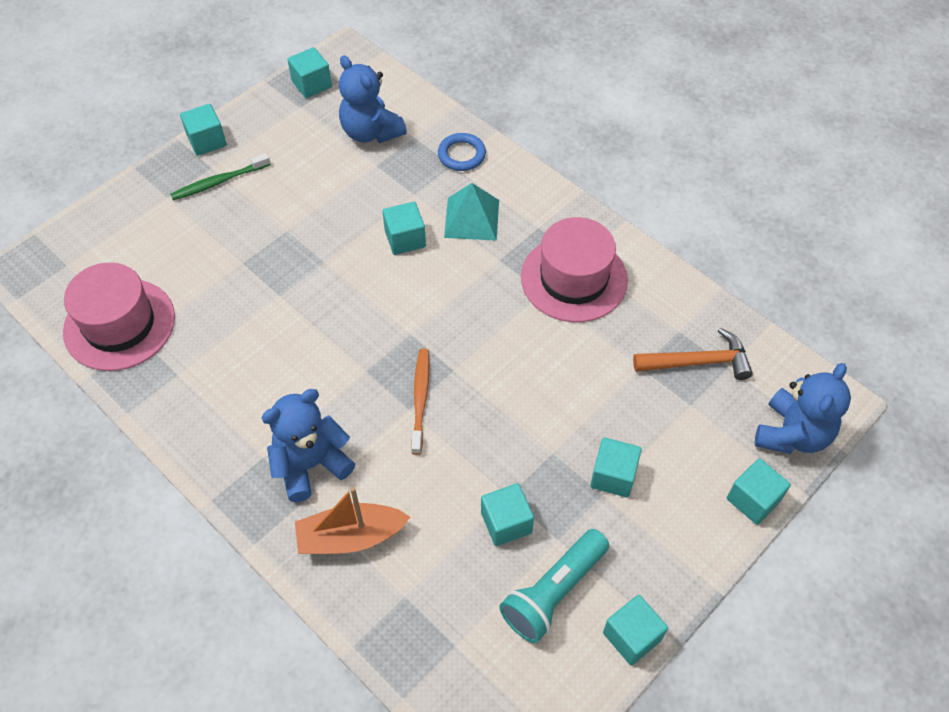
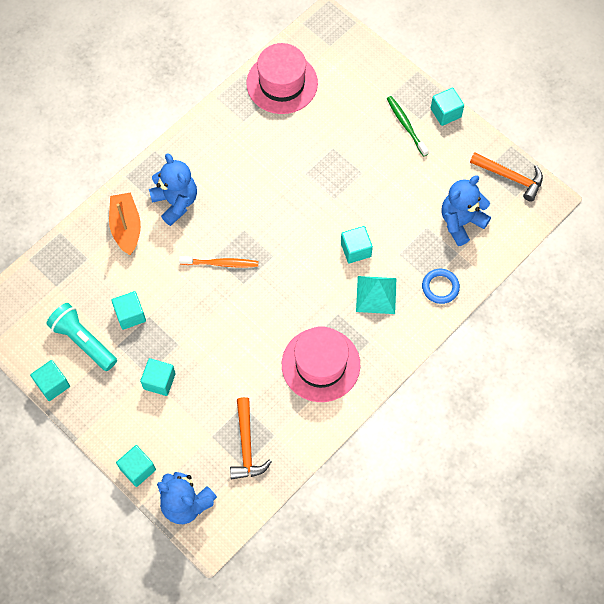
camera: 90 degrees right, 10 degrees up
turquoise cube [287,47,332,98] -> orange hammer [470,152,543,202]

